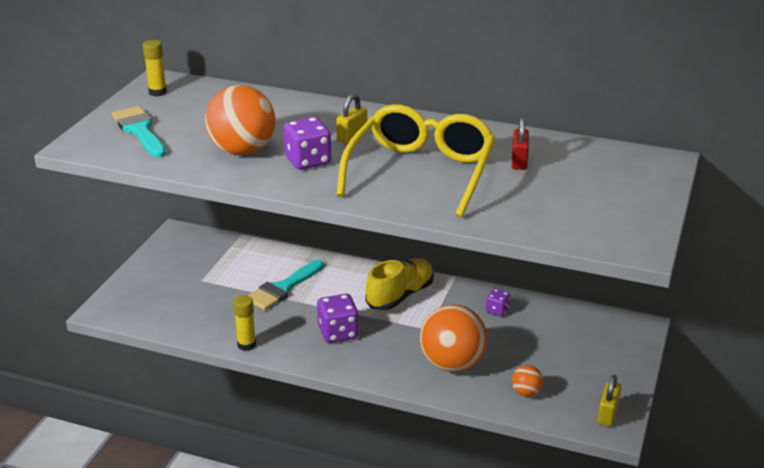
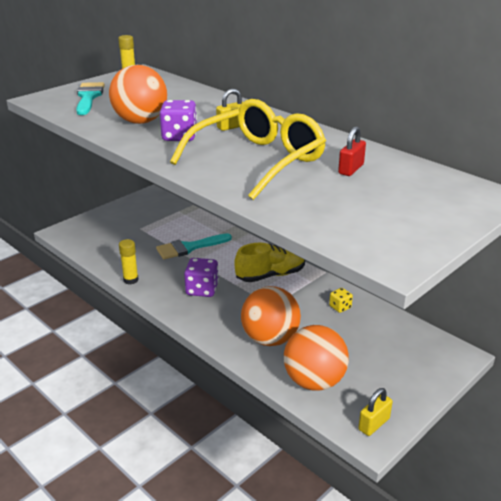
camera: 25 degrees right, 0 degrees up
purple dice [486,289,511,317] -> yellow dice [329,288,353,313]
orange ball [512,365,543,397] -> orange ball [284,325,349,391], size x2.21

